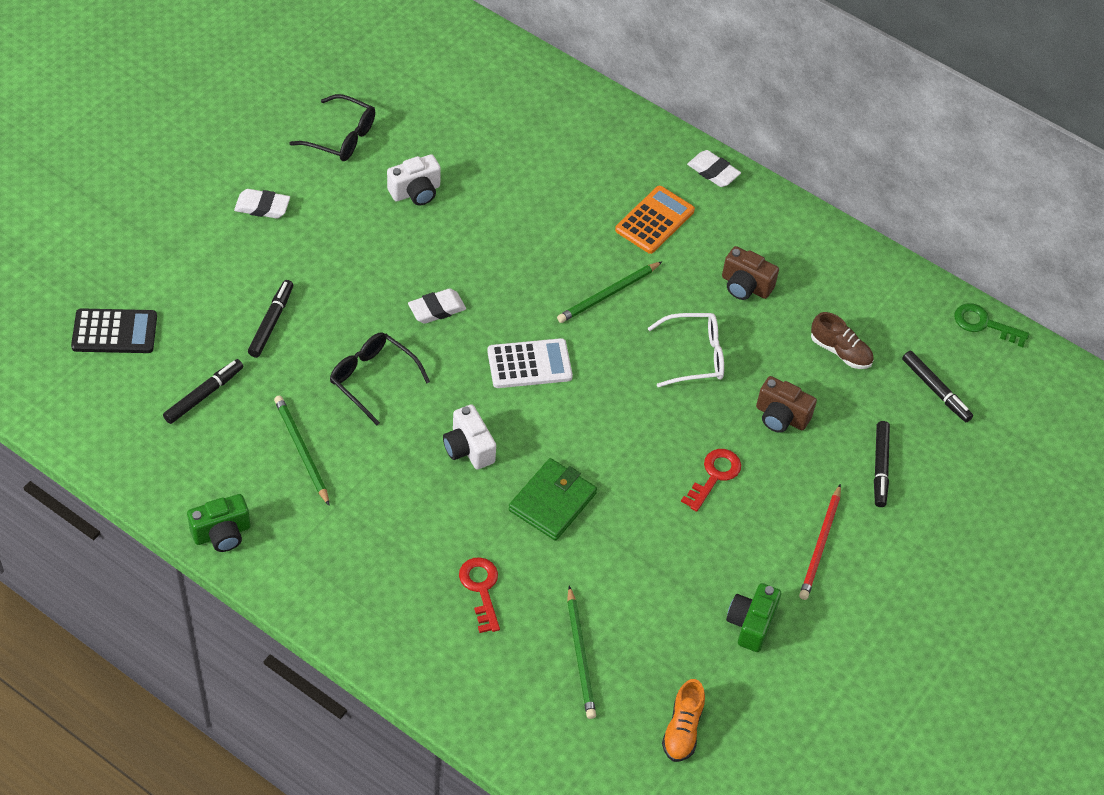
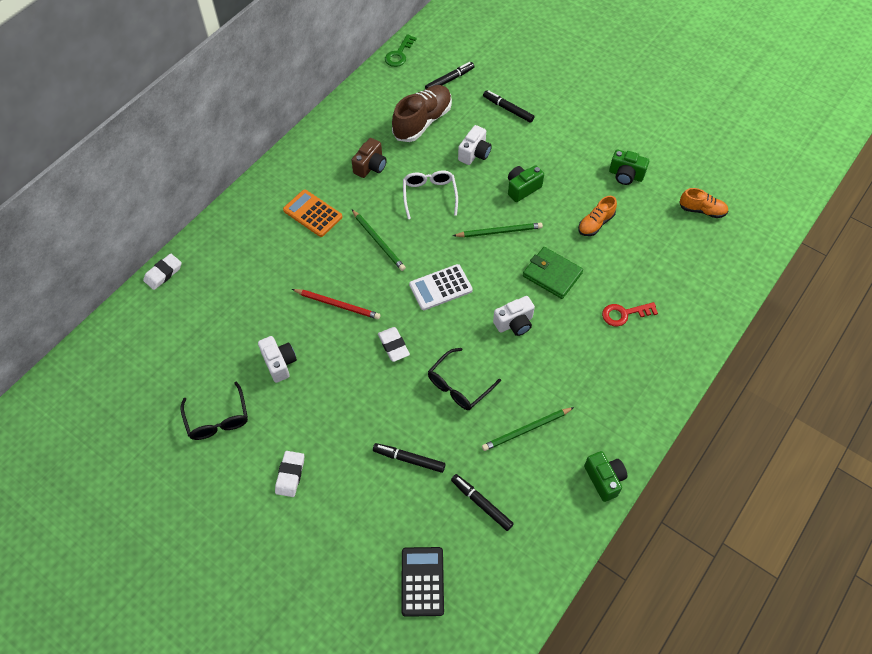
camera: 85 degrees left, 5 degrees up
black glasses [289,94,375,161] -> black glasses turned 135 degrees clockwise [180,382,248,440]
white calculator [487,338,573,388] -> white calculator turned 105 degrees counterclockwise [409,264,473,310]
green pencil [567,586,596,719] -> green pencil moved to [453,223,543,237]
red key [681,449,741,512] -> green camera [508,165,544,202]
white eraser [687,150,741,187] -> white eraser moved to [143,253,182,290]
brown camera [756,376,817,433] -> white camera [458,125,492,165]
red pencil [799,484,841,600] -> red pencil moved to [292,289,380,319]
brown shoe [811,312,874,369] -> brown shoe [392,85,452,142], size x1.77
black marker [874,421,890,507] -> black marker turned 150 degrees counterclockwise [483,90,534,123]
none -> orange shoe [578,196,617,236]

